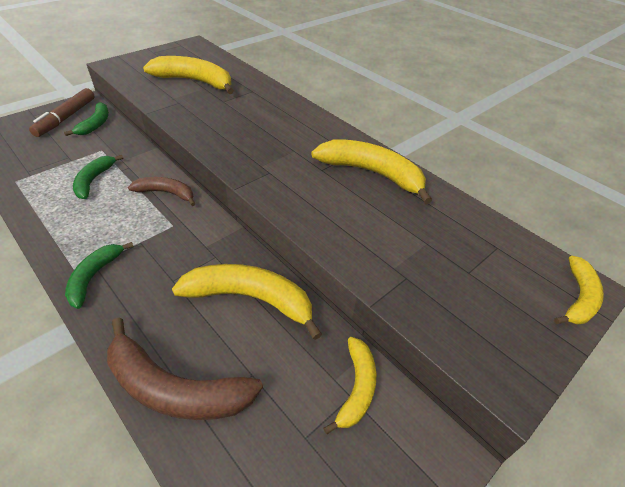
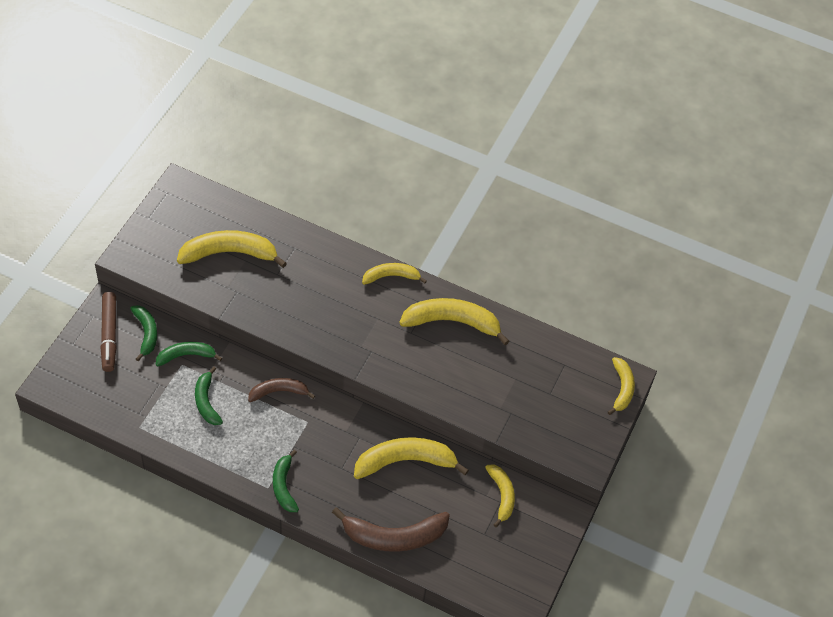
camera: 25 degrees left, 10 degrees up
none -> green banana [156,342,222,366]
none -> yellow banana [362,263,427,285]

